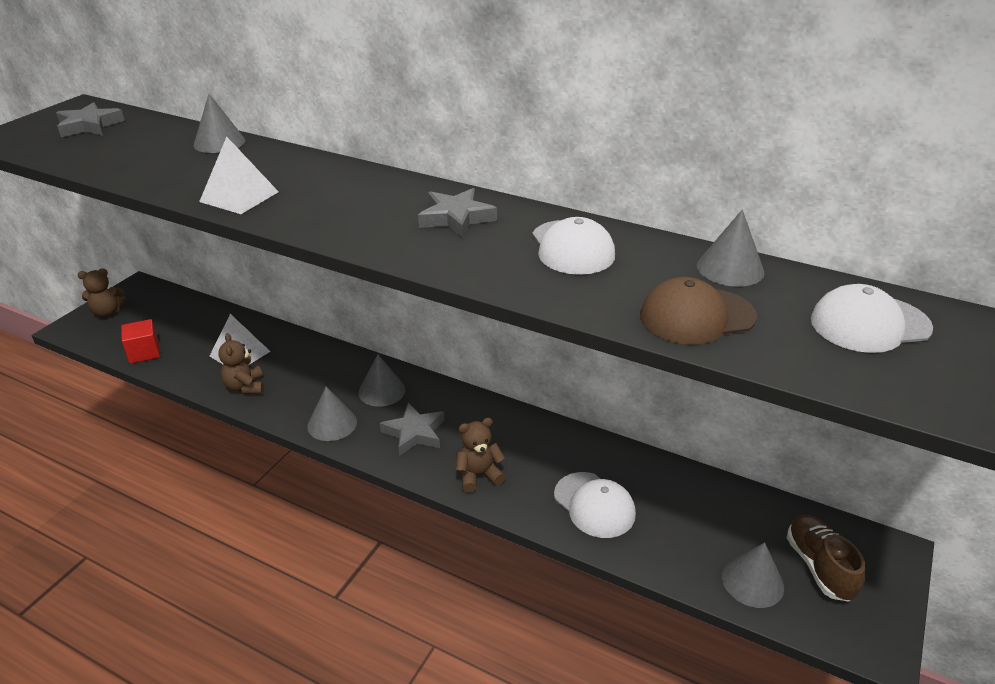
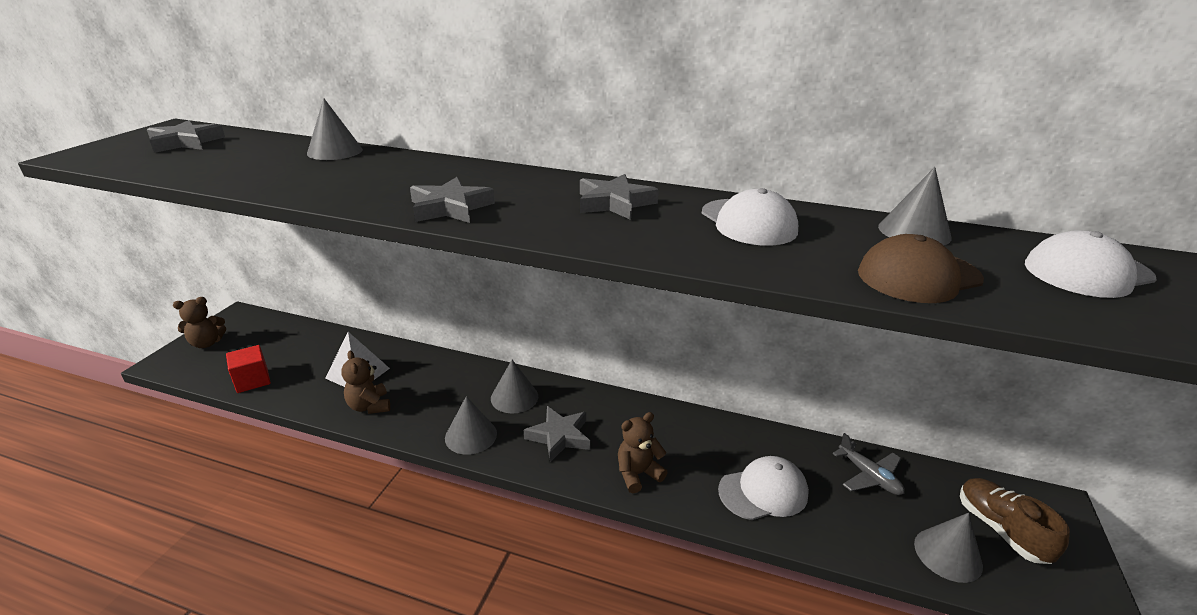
camera: 10 degrees left, 5 degrees down
white pyramid [199,137,279,214] -> none
white cap [554,472,636,538] -> white cap turned 60 degrees counterclockwise [718,456,809,520]
none -> grey star [410,177,495,223]
none -> grey plane [832,433,905,495]

